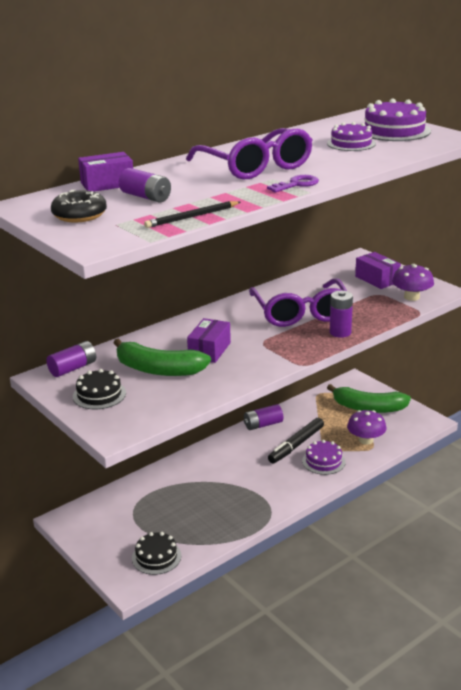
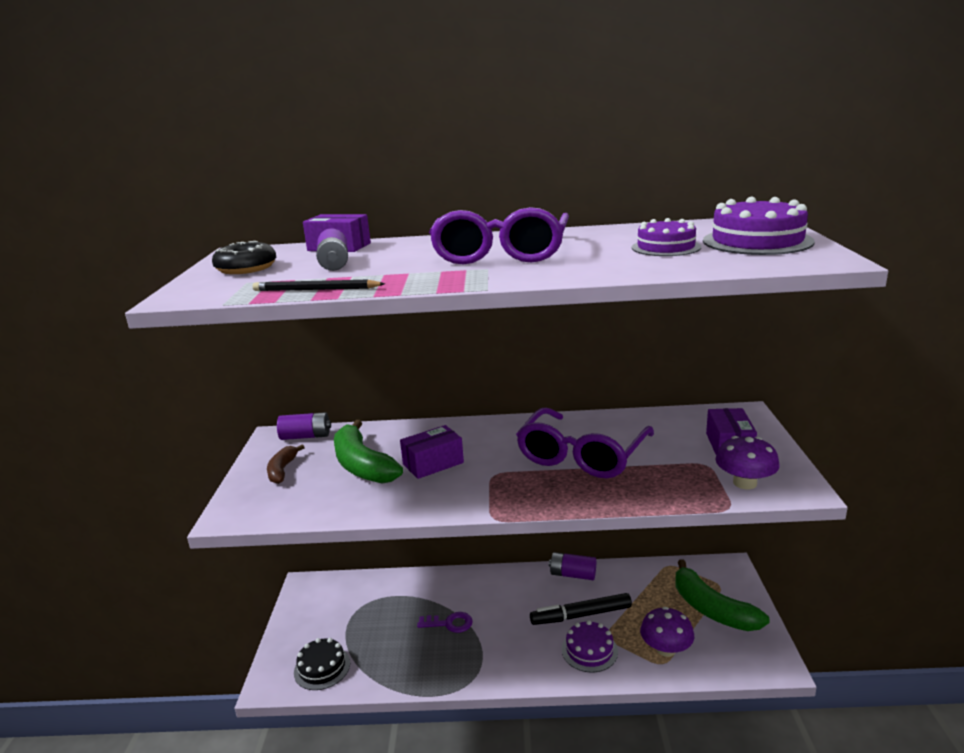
camera: 40 degrees right, 5 degrees down
black cake [73,369,126,409] -> brown banana [267,444,305,484]
purple key [267,175,319,192] -> purple key moved to [417,612,473,633]
purple battery [330,291,353,338] -> none

